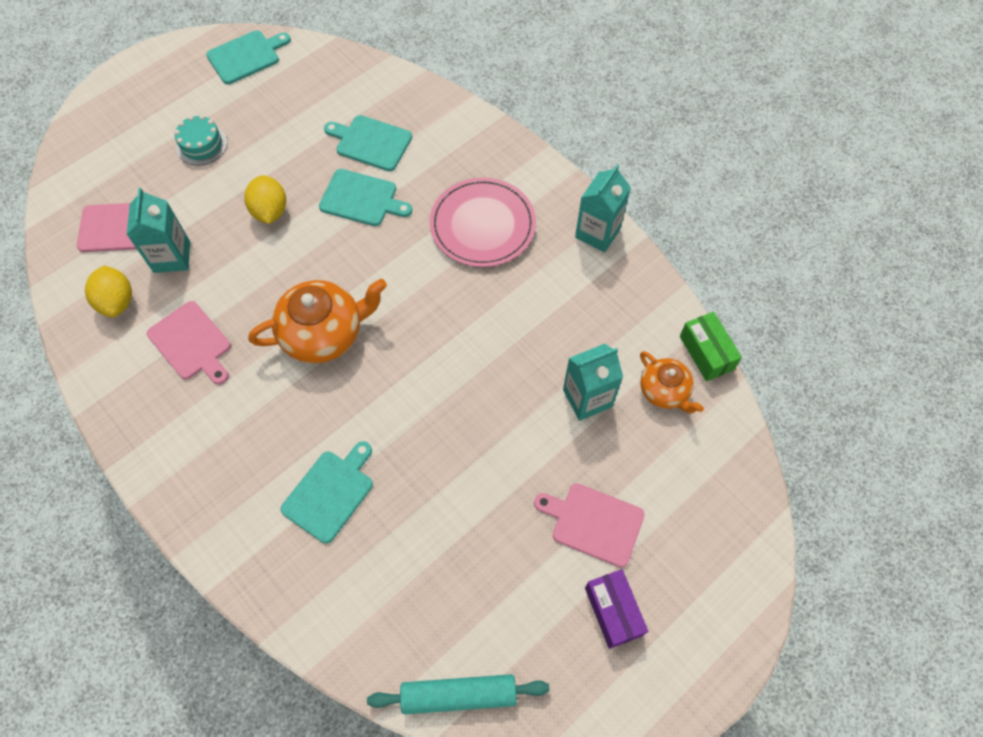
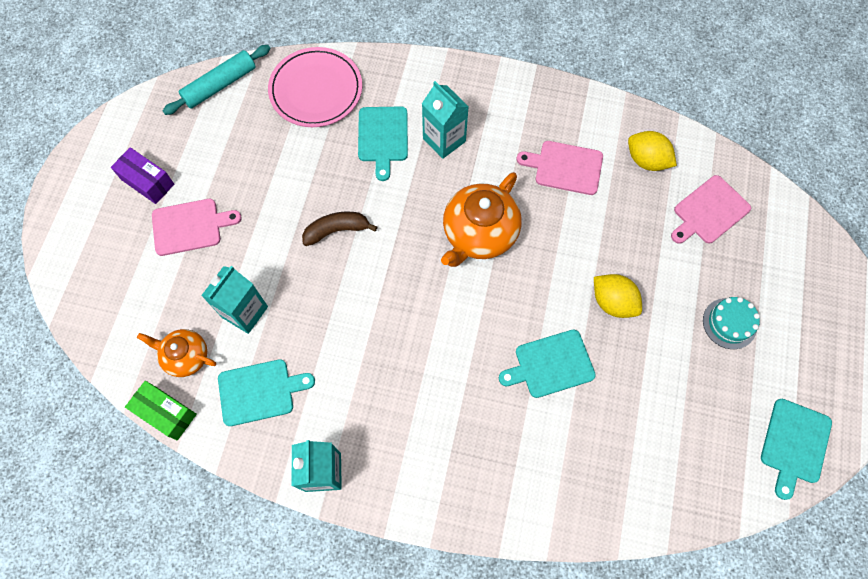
camera: 145 degrees right, 5 degrees up
turquoise carton [127,188,190,273] -> turquoise carton moved to [422,81,468,159]
turquoise cutting board [324,115,412,171] -> turquoise cutting board moved to [218,359,315,426]
pink plate [429,177,536,267] -> pink plate moved to [268,47,362,127]
none -> brown banana [302,212,377,246]

